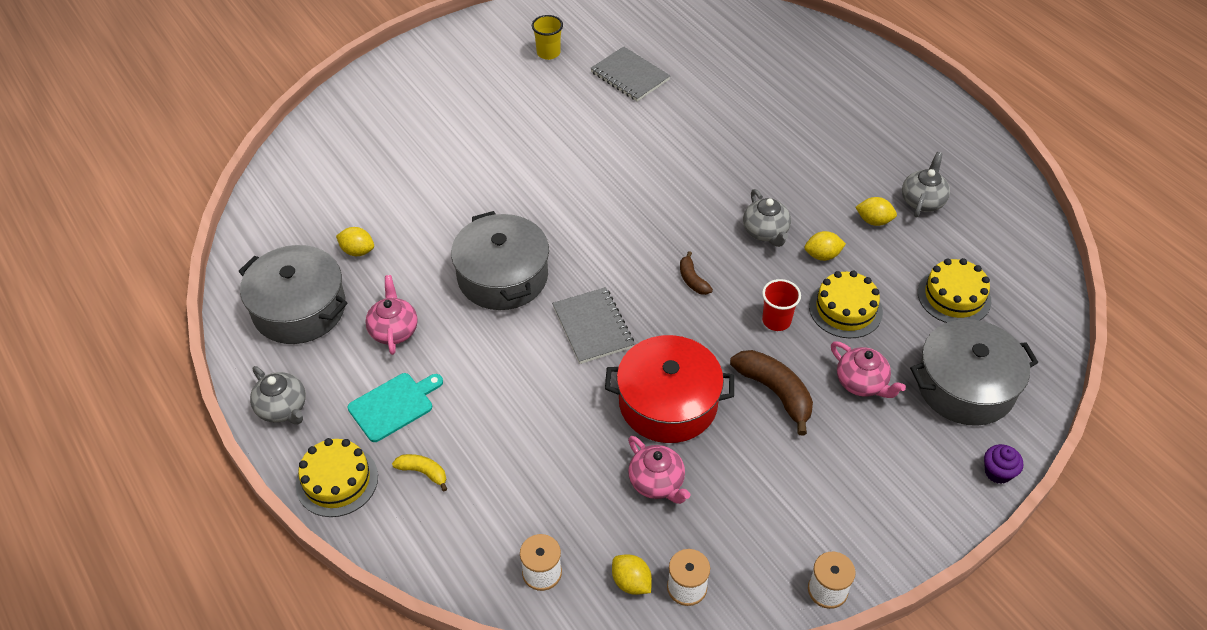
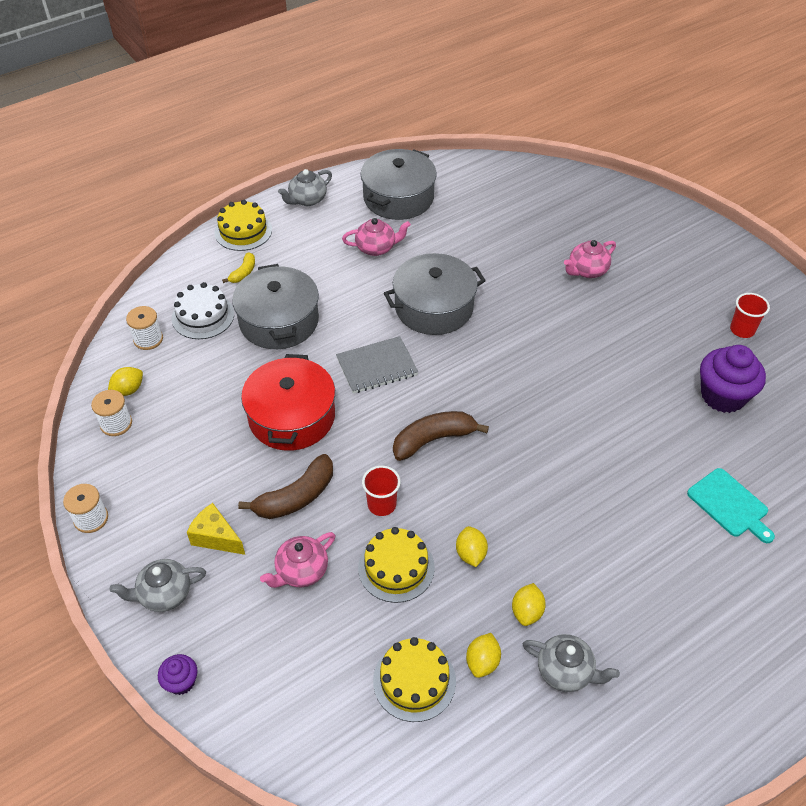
camera: 90 degrees right, 0 degrees up
yellow lemon [336,227,374,256] -> yellow lemon moved to [466,633,501,678]
turquoise cutting board [348,373,443,442] -> turquoise cutting board moved to [687,468,775,543]
yellow cup [532,15,563,60] -> red cup [730,293,770,338]
grey notebook [590,46,670,102] -> purple cupcake [700,345,766,413]
pink teapot [628,436,691,504] -> pink teapot moved to [564,240,616,278]
brown banana [680,251,713,295] -> brown banana [393,411,489,461], size x1.83
grey teapot [743,189,791,247] -> grey teapot moved to [110,559,206,612]
grey pot [910,319,1038,426] -> grey pot moved to [232,264,319,349]
none -> white cake [172,282,234,339]
none -> yellow cheese [187,503,245,555]

